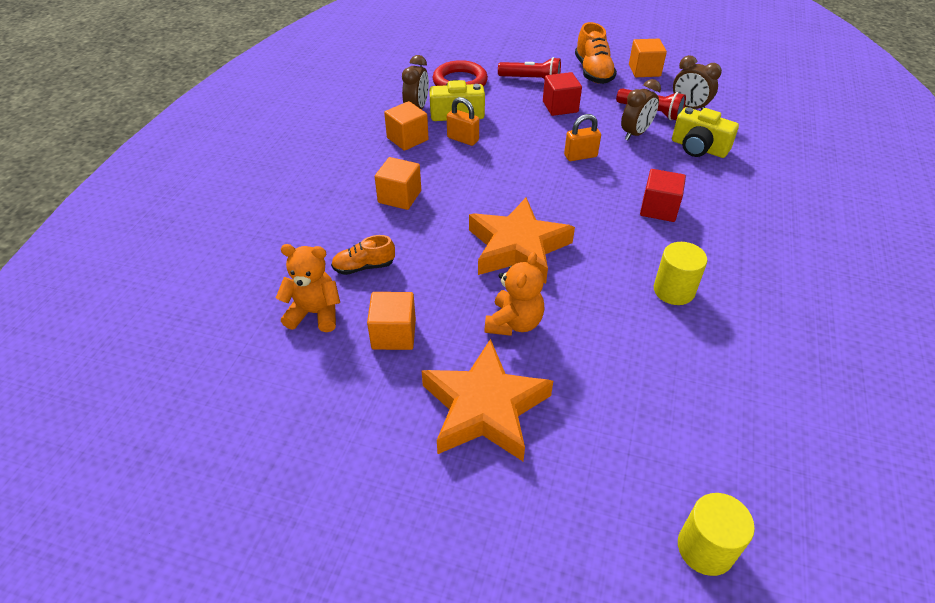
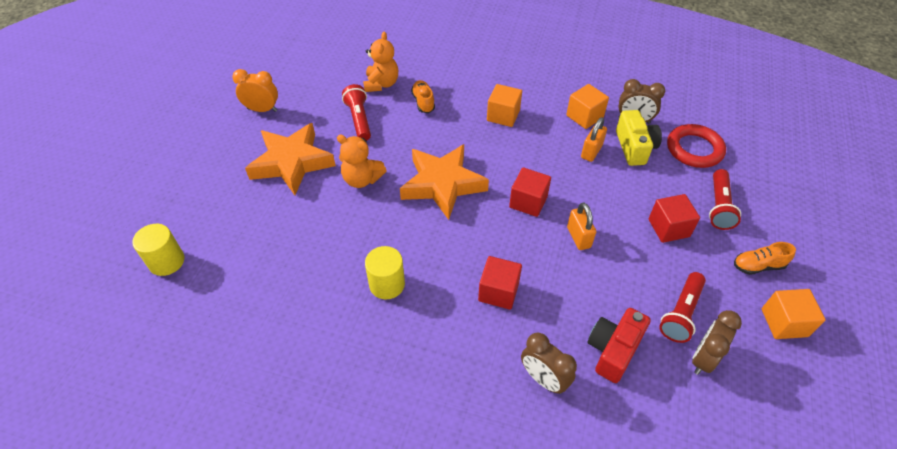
camera: 90 degrees right, 5 degrees up
orange cube [367,292,416,350] -> red flashlight [342,84,371,141]
orange shoe [575,22,617,84] -> orange shoe [734,242,796,275], size x0.62
brown clock [621,79,661,140] -> brown clock moved to [521,333,577,394]
yellow camera [672,107,739,158] -> red camera [588,308,651,383]
none -> orange clock [232,69,278,112]
none -> red cube [509,167,551,217]

